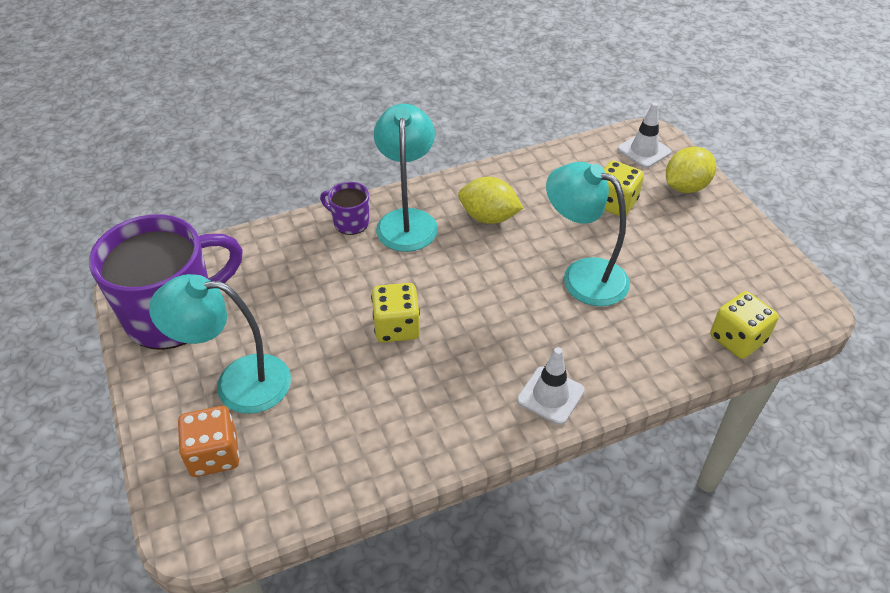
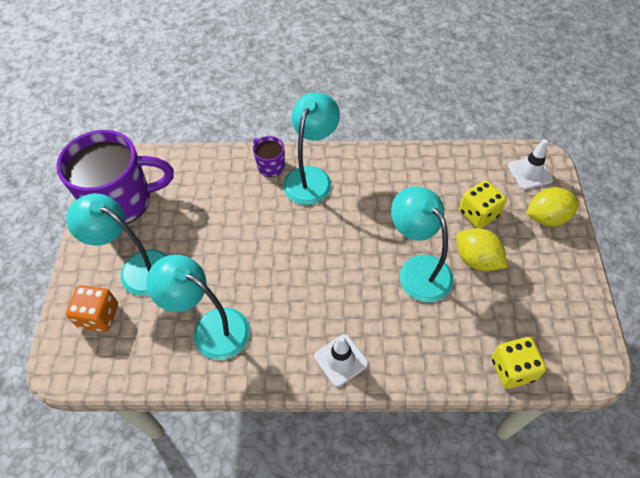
camera: 25 degrees right, 10 degrees up
yellow dice [371,283,420,343] -> none
yellow lemon [458,177,523,224] -> yellow lemon moved to [456,228,508,271]
none -> turquoise lamp [146,255,250,360]

